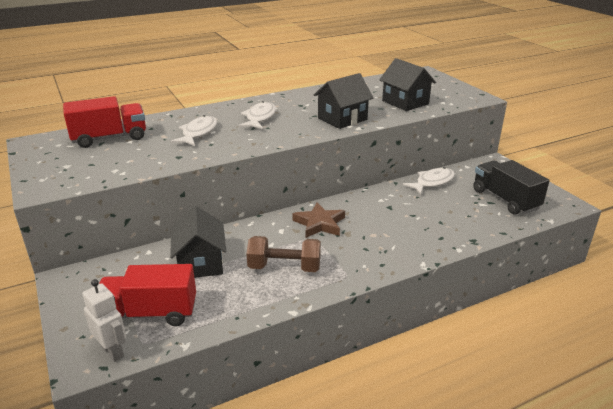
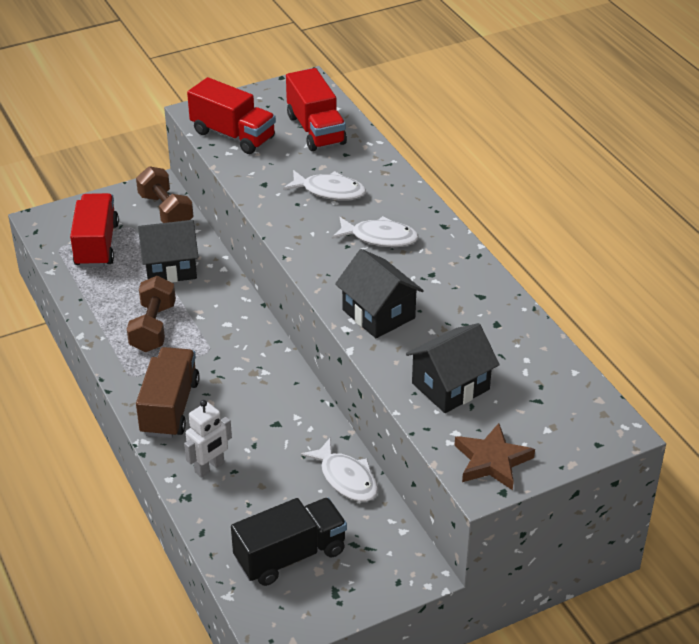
camera: 90 degrees right, 10 degrees up
white robot [82,279,126,362] -> white robot moved to [184,400,232,478]
brown star [292,202,345,238] -> brown star moved to [454,423,535,490]
none -> brown dumbbell [136,166,193,223]
none -> brown truck [136,347,200,438]
none -> red truck [187,77,276,154]

